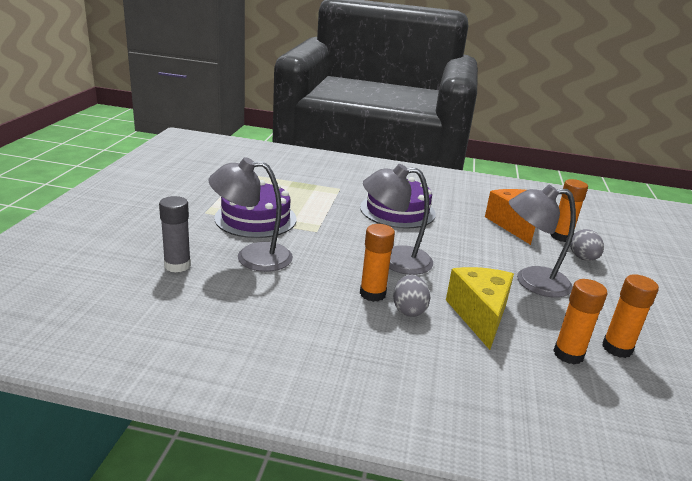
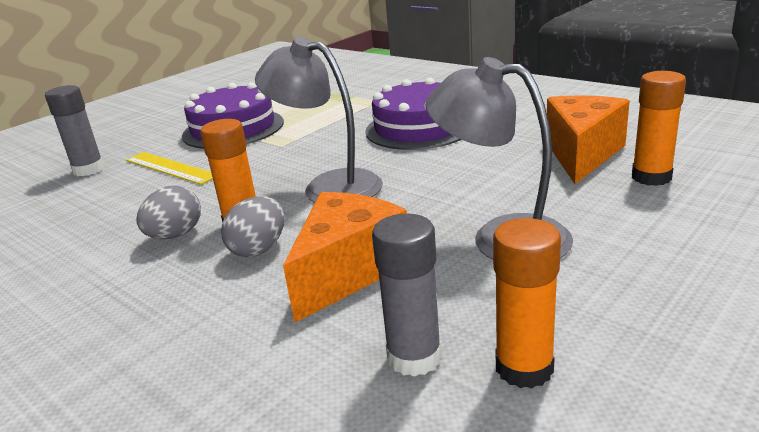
camera: 35 degrees right, 0 degrees up
grey lamp [209,157,293,272] -> yellow ruler [126,152,213,185]
yellow cheese [446,267,514,350] -> orange cheese [283,192,407,323]
orange glue stick [553,279,607,365] -> grey glue stick [372,213,442,377]
grey egg [570,229,604,261] -> grey egg moved to [136,185,201,239]

